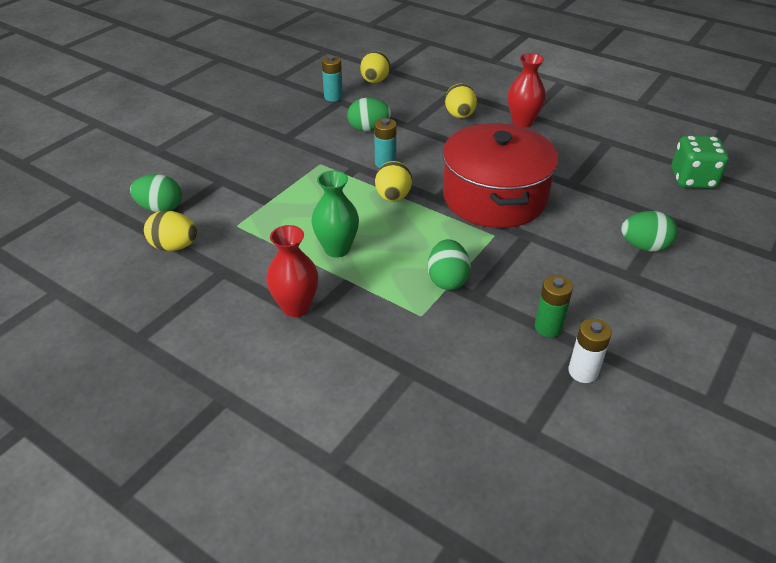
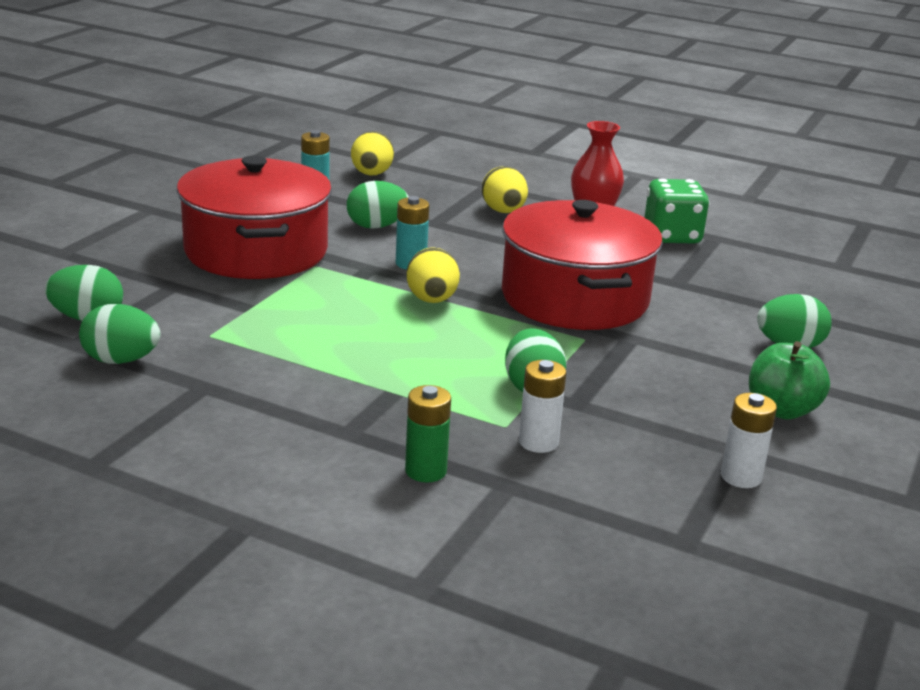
camera: 10 degrees left, 15 degrees down
yellow egg [144,210,197,251] -> green egg [79,304,160,364]
red vase [266,225,319,317] -> none
green vase [312,170,359,258] -> none
green battery [534,275,573,337] -> green battery moved to [405,385,451,482]
green dice [672,135,729,189] -> green dice moved to [644,178,710,244]
none -> red pot [177,156,332,279]
none -> white battery [519,360,566,453]
none -> green apple [749,341,830,419]

